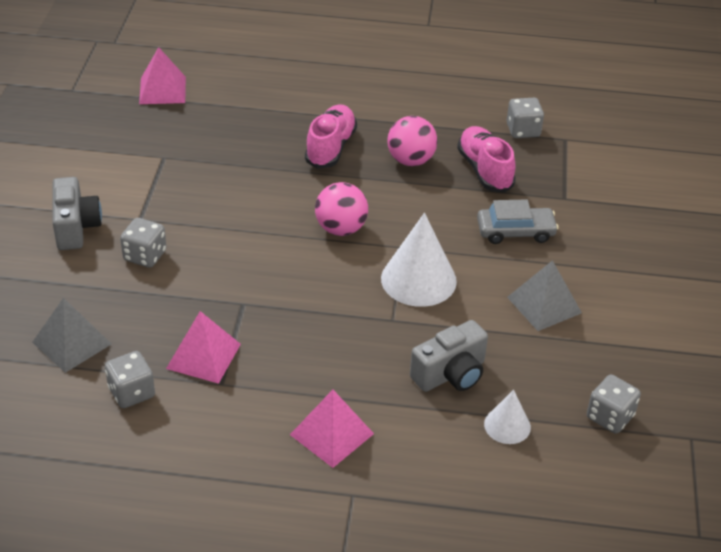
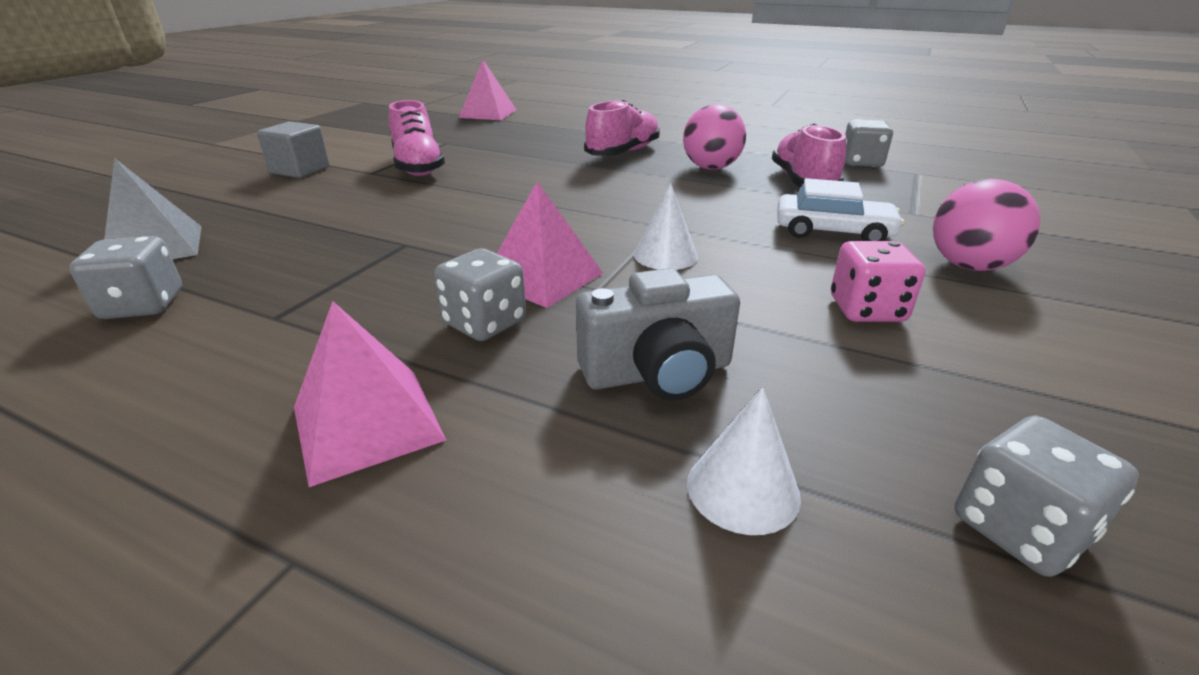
camera: 20 degrees right, 10 degrees down
grey camera [52,177,102,250] -> grey cube [257,121,330,178]
grey dice [120,218,166,268] -> grey dice moved to [434,248,526,341]
pink pyramid [166,311,241,384] -> pink pyramid moved to [497,181,603,308]
pink ball [315,182,368,236] -> pink ball moved to [933,179,1041,271]
white cone [381,213,457,307] -> white cone [634,183,698,270], size x0.55
grey car [477,199,559,244] -> white car [777,178,904,241]
grey pyramid [507,260,582,331] -> pink dice [831,241,925,322]
none -> pink shoe [389,100,445,176]

